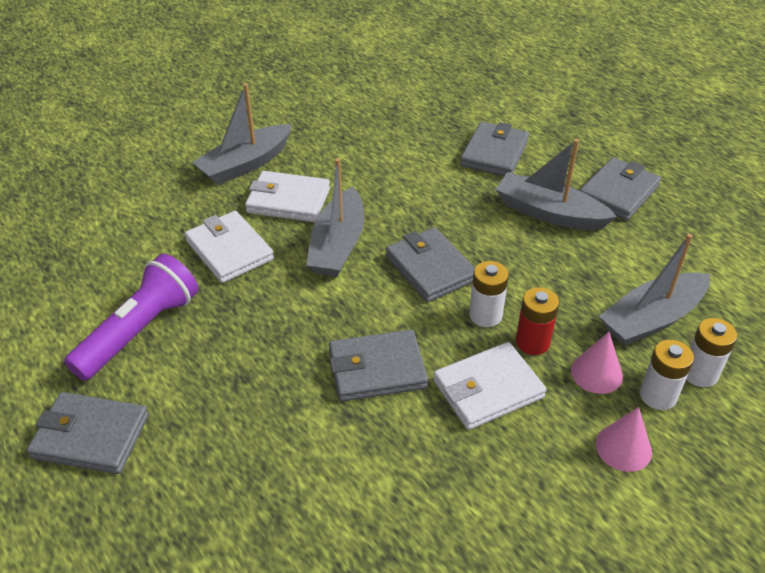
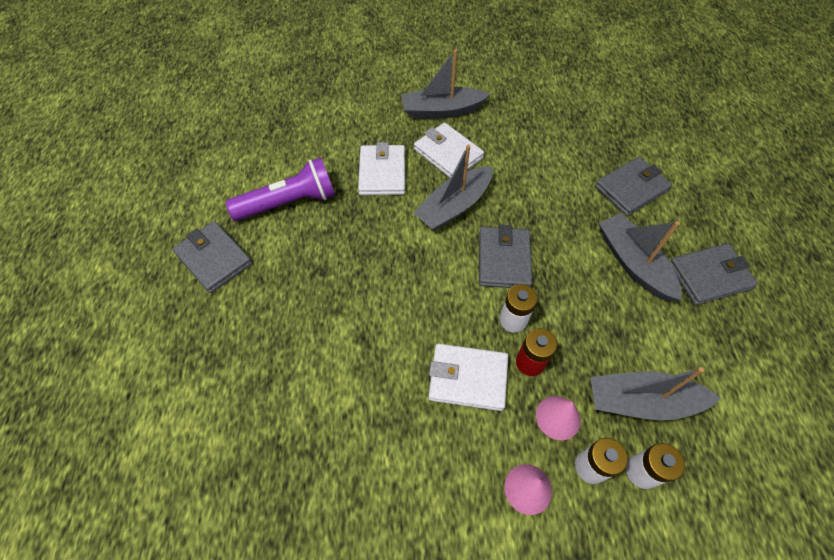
camera: 35 degrees right, 15 degrees up
grey wallet [329,329,428,402] -> none

